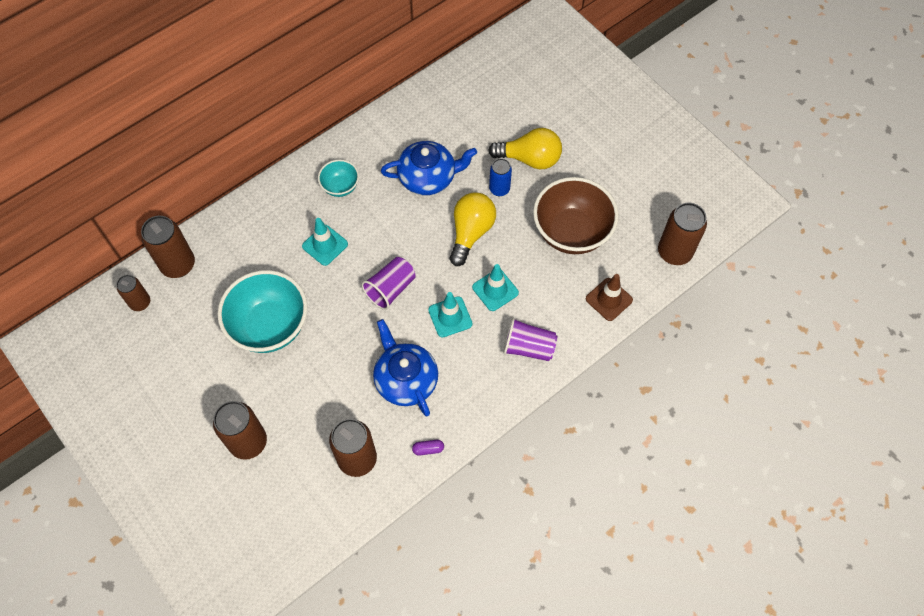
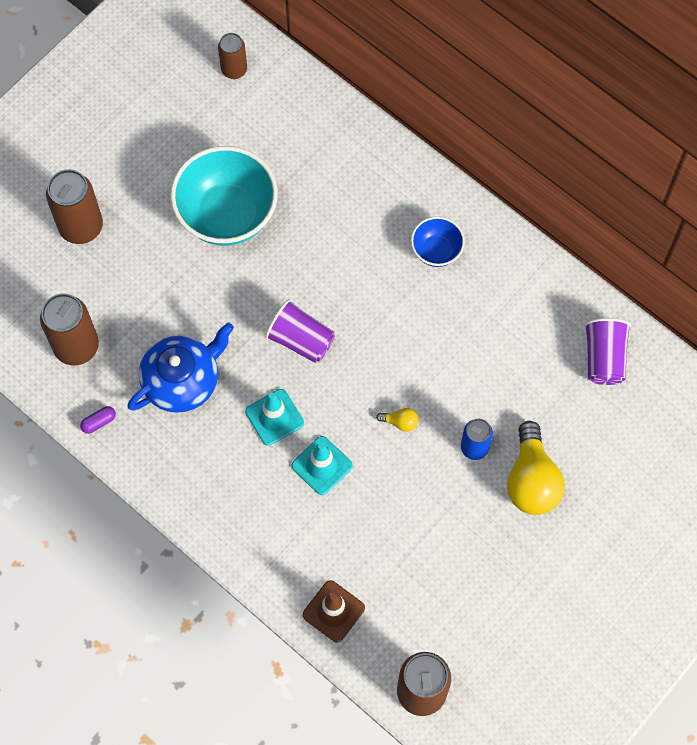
camera: 80 degrees right, 5 degrees up
brown can [141,216,195,278] -> none
turquoise traffic cone [302,218,348,266] -> none
turquoise bowl [318,159,359,197] -> blue bowl [411,216,465,267]
blue teapot [381,141,477,195] -> none
purple capsule [412,440,444,456] -> purple capsule turned 75 degrees clockwise [80,406,116,434]
yellow light bulb [450,193,496,266] -> yellow light bulb [376,408,419,432], size x0.42
purple cup [503,318,557,361] -> purple cup moved to [584,318,631,385]
brown bowl [533,177,619,254] -> none

